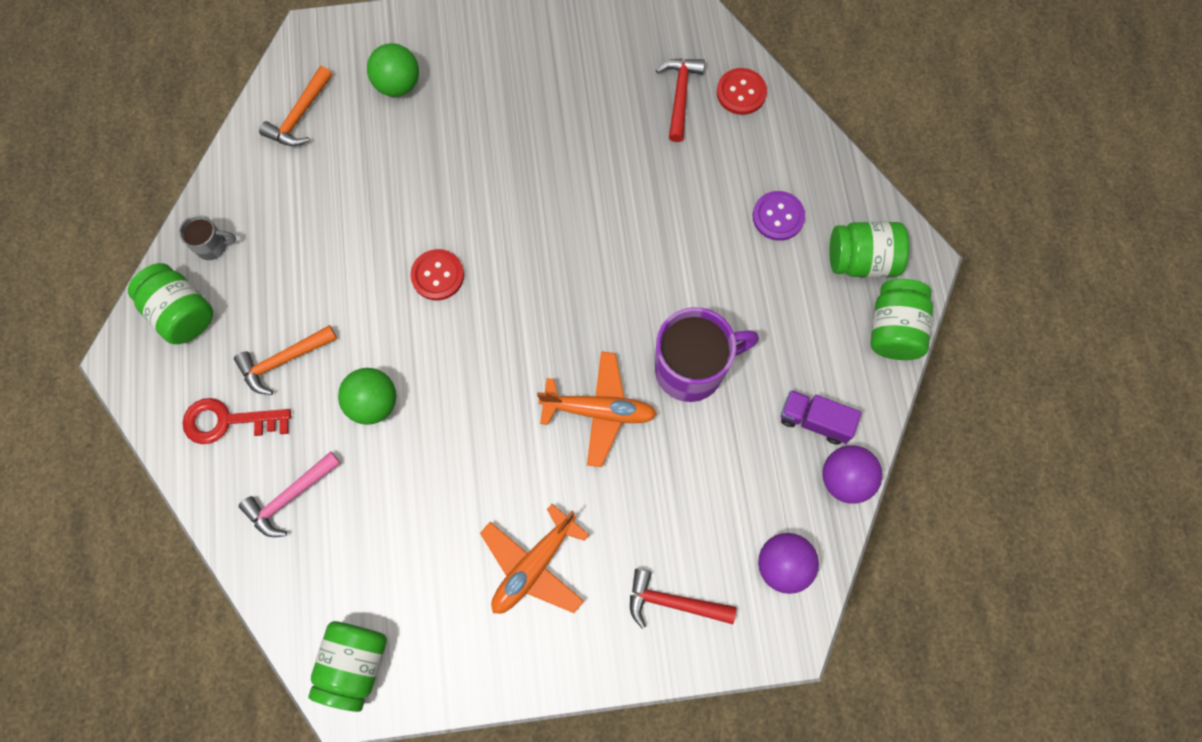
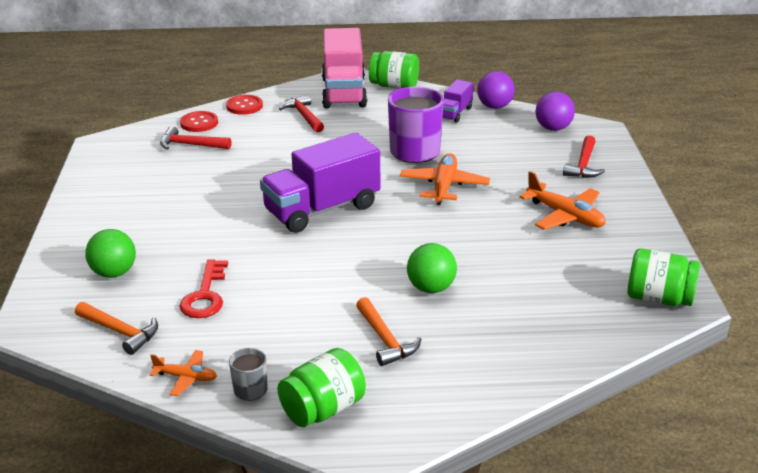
camera: 85 degrees left, 40 degrees down
red key [182,398,291,444] -> red key moved to [179,259,228,318]
pink hammer [239,451,341,537] -> none
red button [410,249,464,300] -> red button moved to [226,95,263,115]
purple button [753,191,805,241] -> red hammer [279,94,324,133]
green jar [829,222,909,277] -> pink truck [322,28,367,109]
none -> orange plane [150,350,217,396]
none -> purple truck [260,133,380,233]

